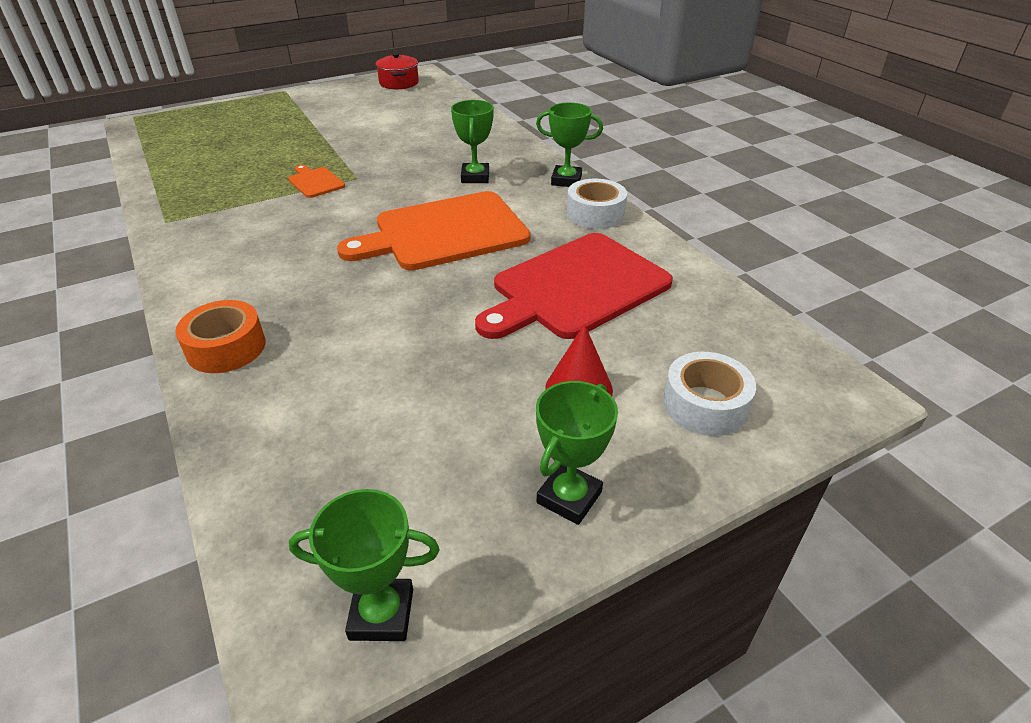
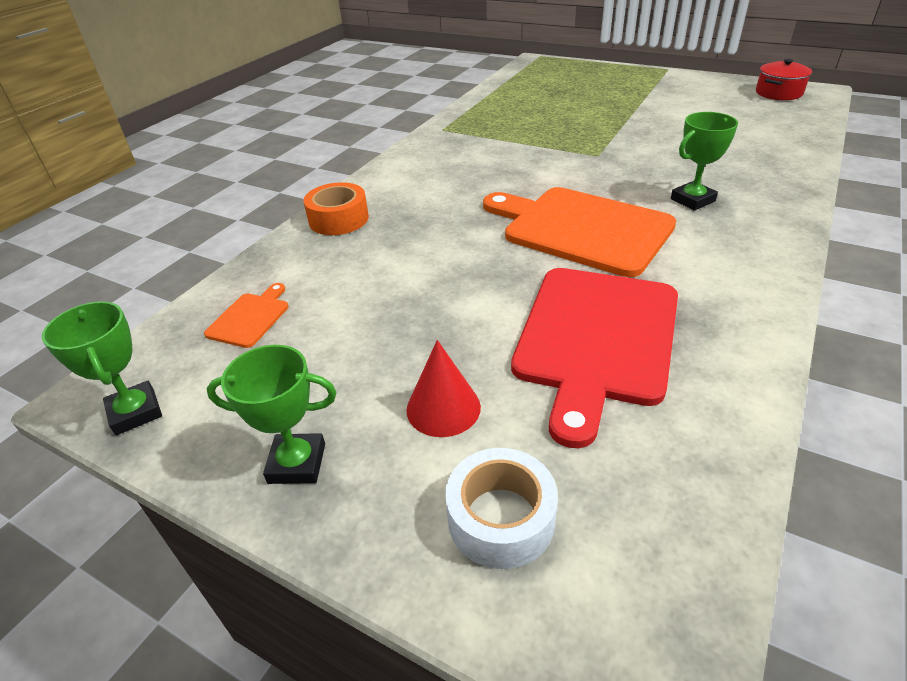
camera: 60 degrees right, 0 degrees up
orange cutting board [288,165,345,198] -> orange cutting board moved to [204,283,288,348]
red cutting board [475,233,673,339] -> red cutting board turned 90 degrees counterclockwise [511,268,678,448]
green trophy [536,102,603,187] -> none
white tape [567,179,627,229] -> none

